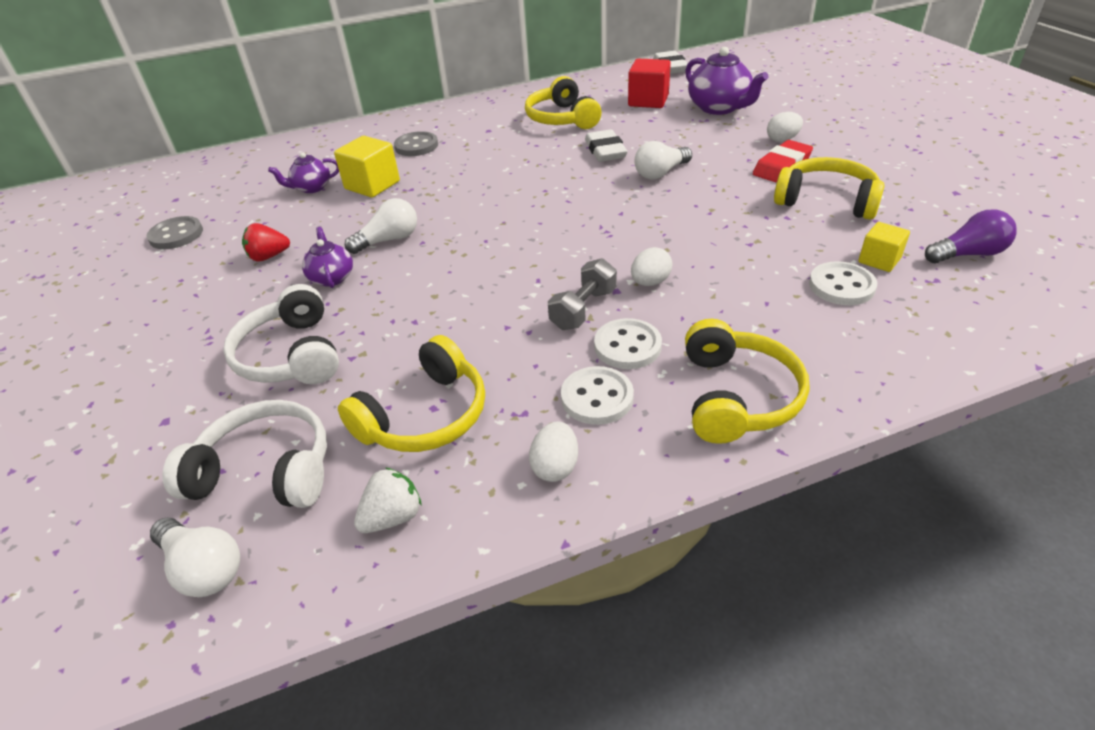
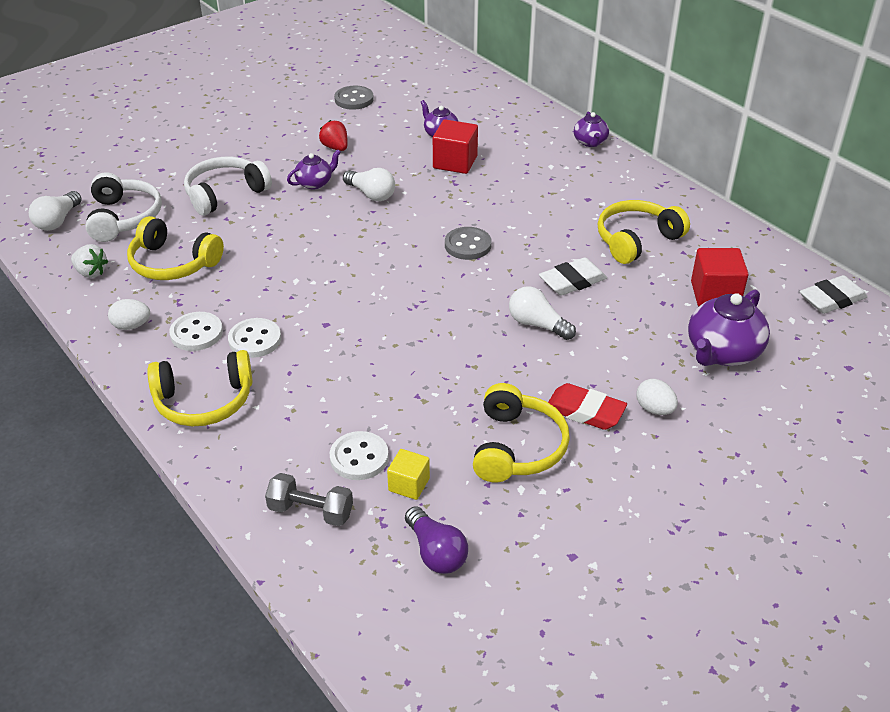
camera: 70 degrees right, 0 degrees up
yellow cube [334,136,400,198] -> red cube [433,119,478,174]
grey button [394,131,438,156] -> grey button moved to [445,227,492,260]
grey dumbbell [548,258,617,330] -> grey dumbbell moved to [265,473,353,526]
white egg [631,247,672,286] -> none
none -> purple teapot [574,112,609,147]

